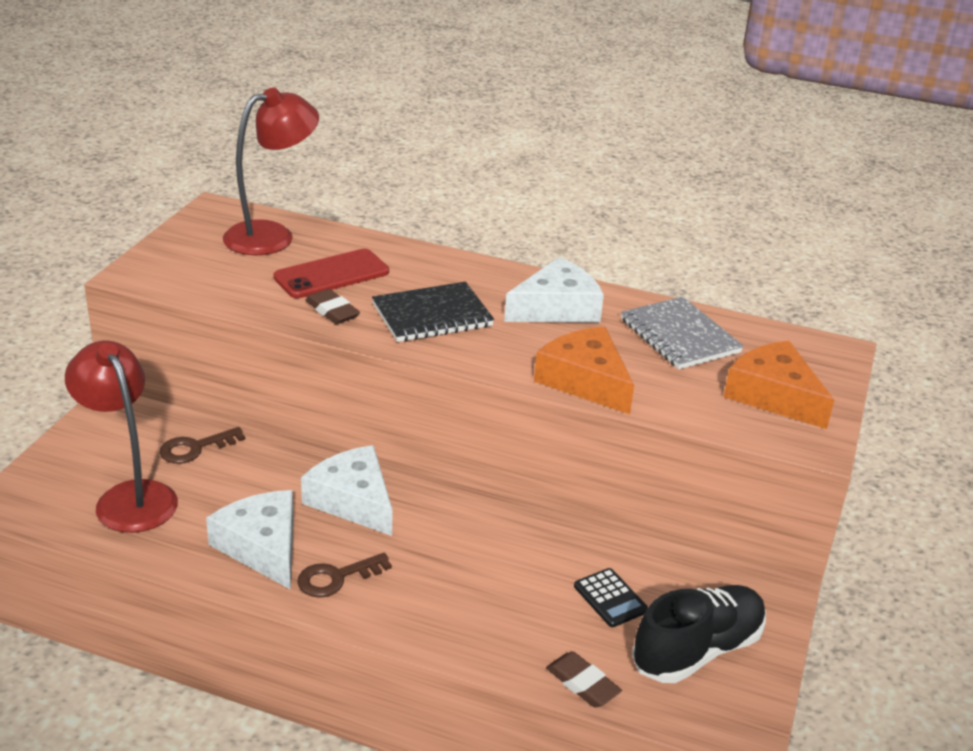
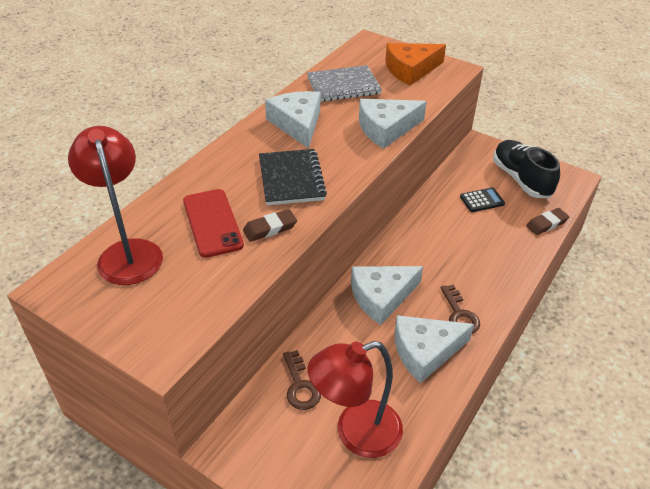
camera: 75 degrees left, 10 degrees up
orange cheese [534,327,634,414] -> white cheese [359,99,427,149]

